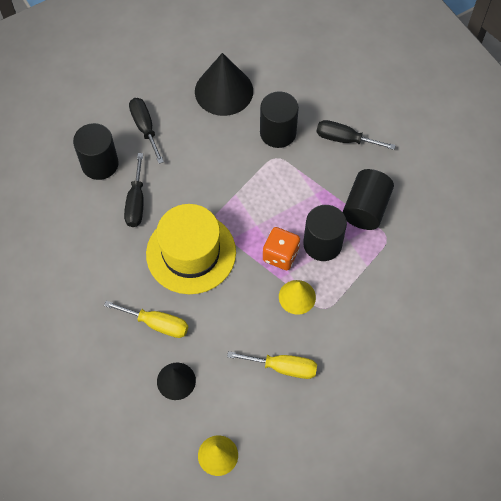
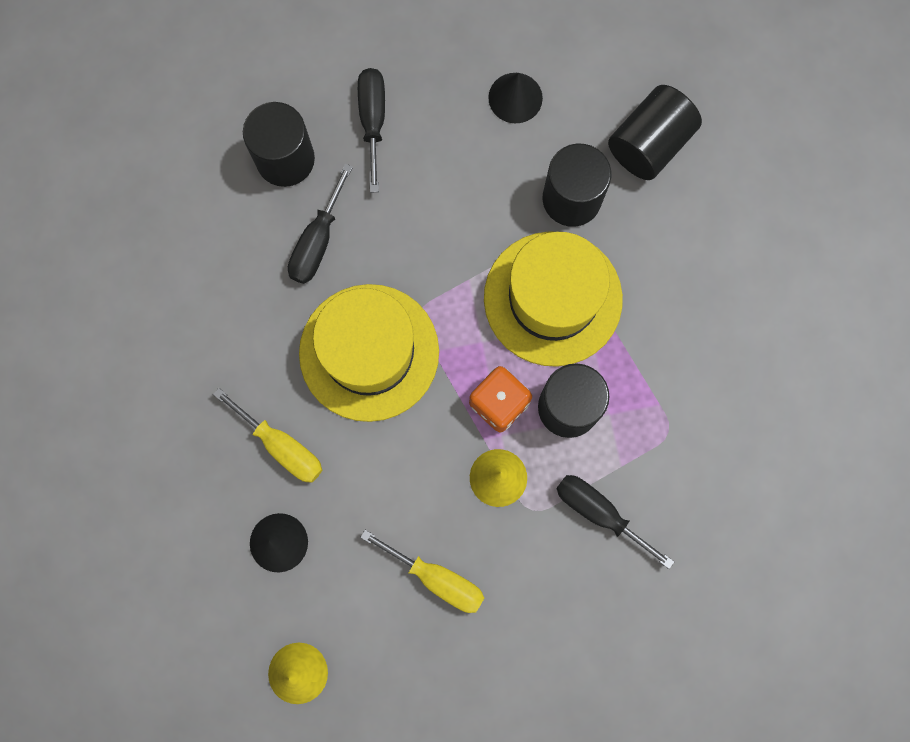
camera: 20 degrees right, 15 degrees up
black cone [195,53,253,116] -> black cone [488,73,543,123], size x0.56
black screwdriver [316,120,396,150] -> black screwdriver moved to [556,475,674,569]
black cylinder [343,169,394,230] -> black cylinder moved to [608,85,702,180]
none -> yellow hat [484,231,623,367]

